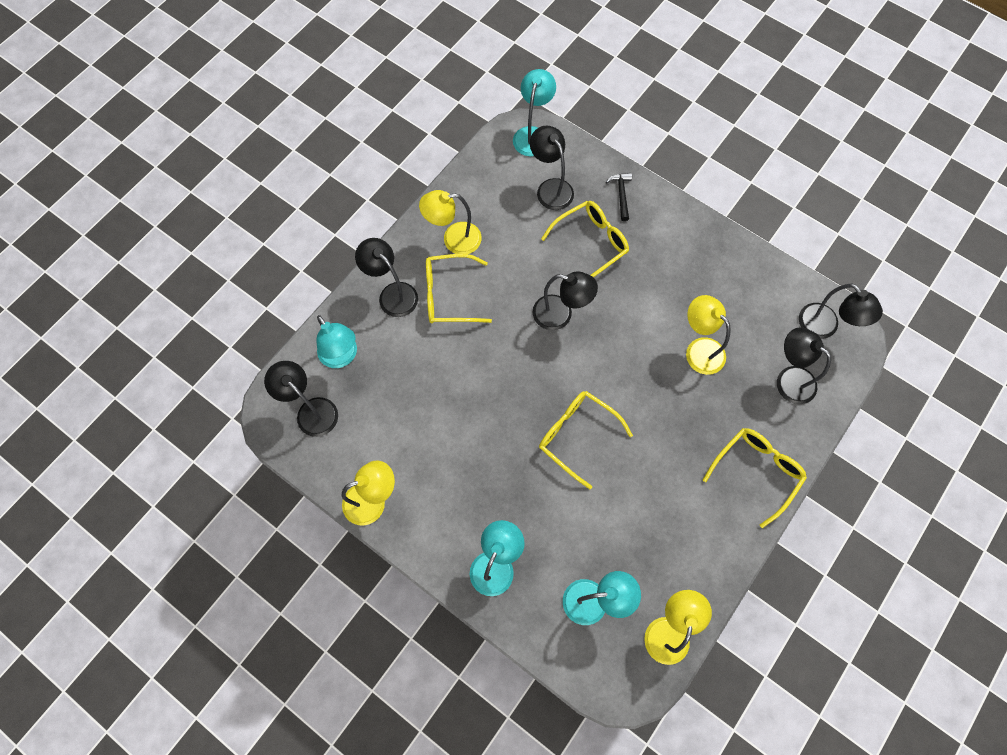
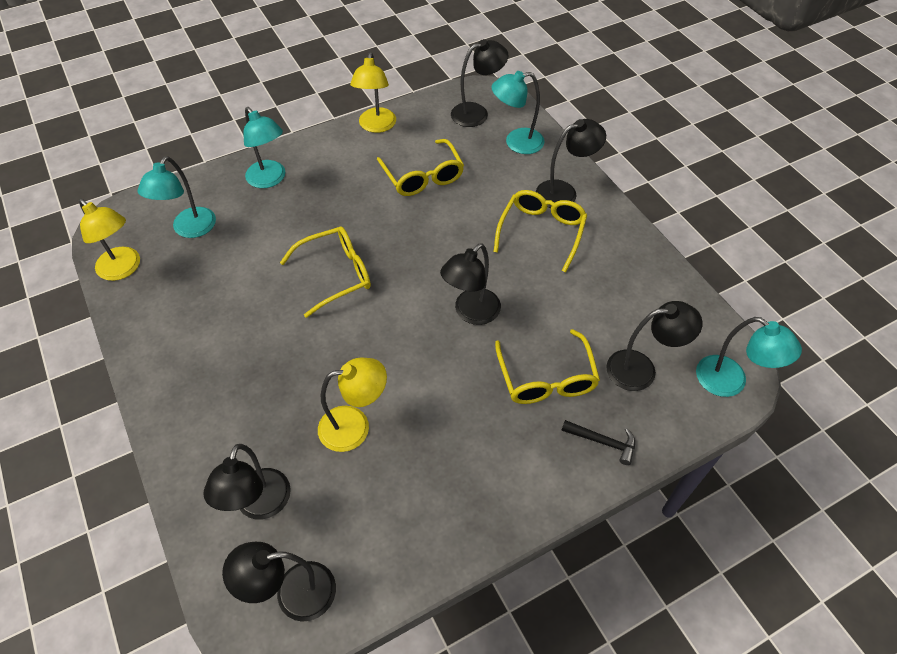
camera: 115 degrees right, 15 degrees down
yellow lamp [419,190,482,254] -> none
yellow glasses [703,428,807,528] -> yellow glasses moved to [377,139,464,196]
black lamp [777,327,831,404] -> black lamp turned 120 degrees clockwise [203,444,291,519]

